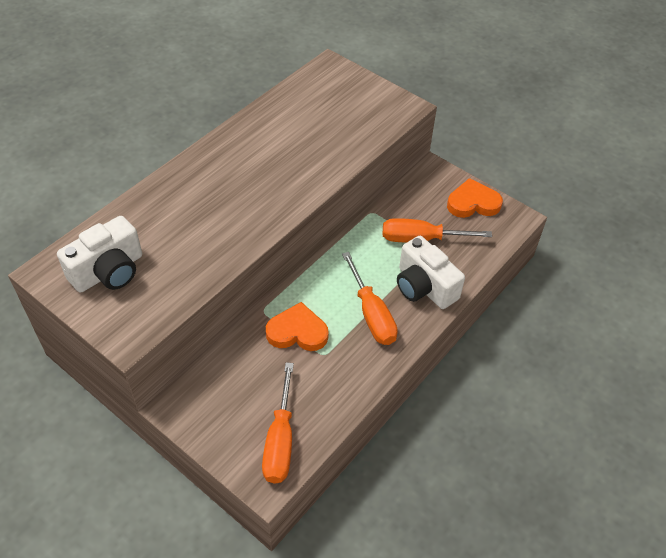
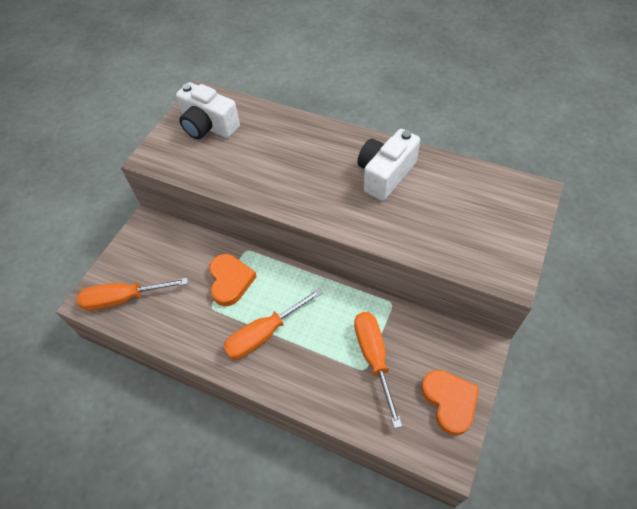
camera: 80 degrees right, 5 degrees up
white camera [397,236,465,309] -> white camera moved to [357,129,420,201]

